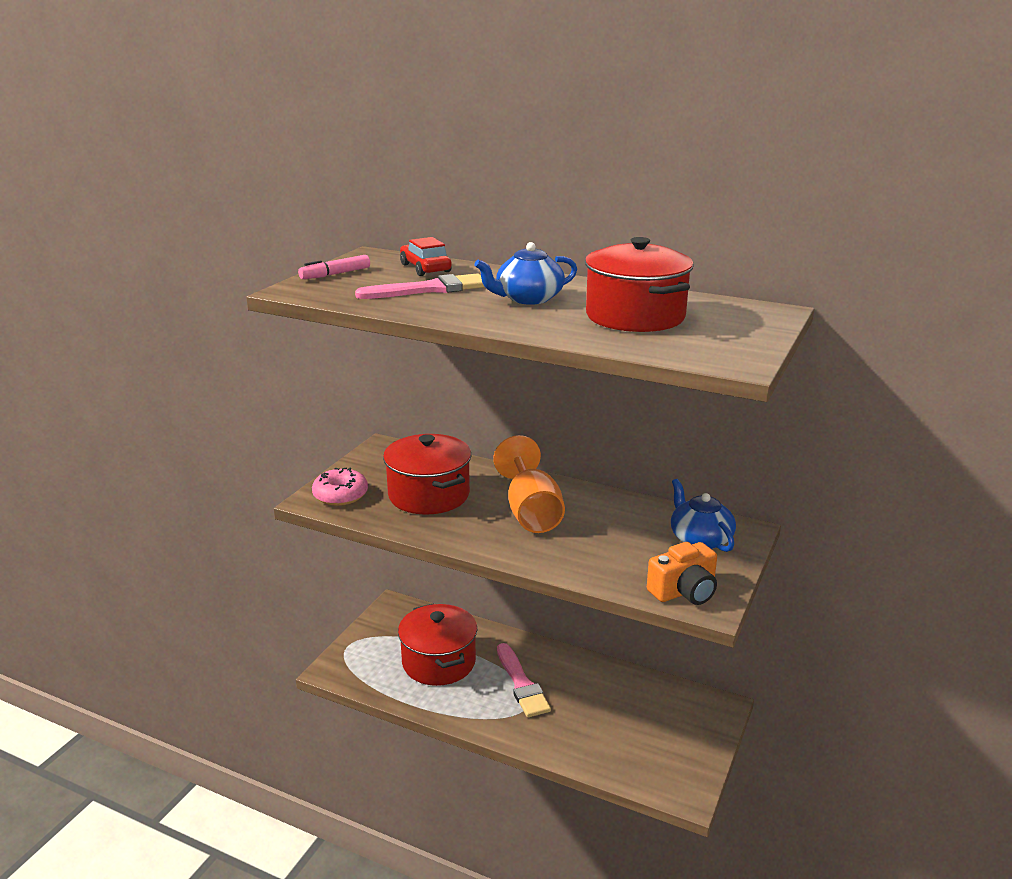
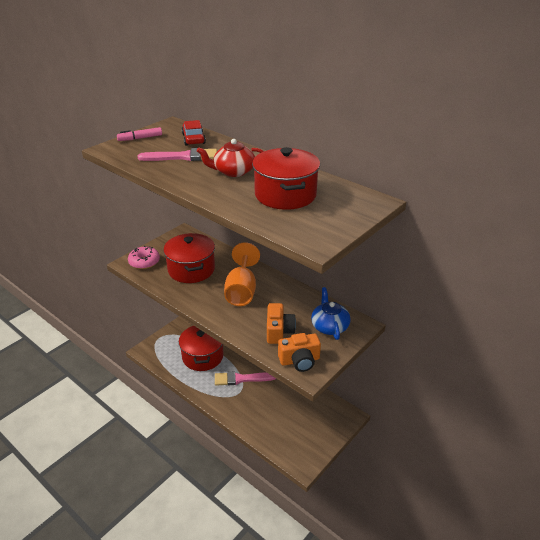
camera: 15 degrees right, 10 degrees up
blue teapot [474,242,577,305] -> red teapot [197,139,264,177]
pink brush [497,643,551,717] -> pink brush turned 90 degrees clockwise [215,371,276,386]
none -> orange camera [267,303,296,344]

